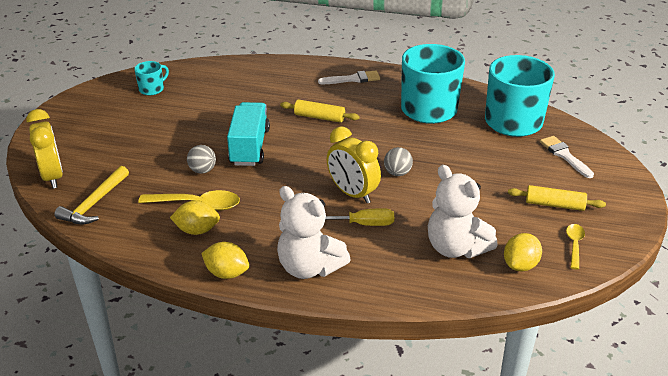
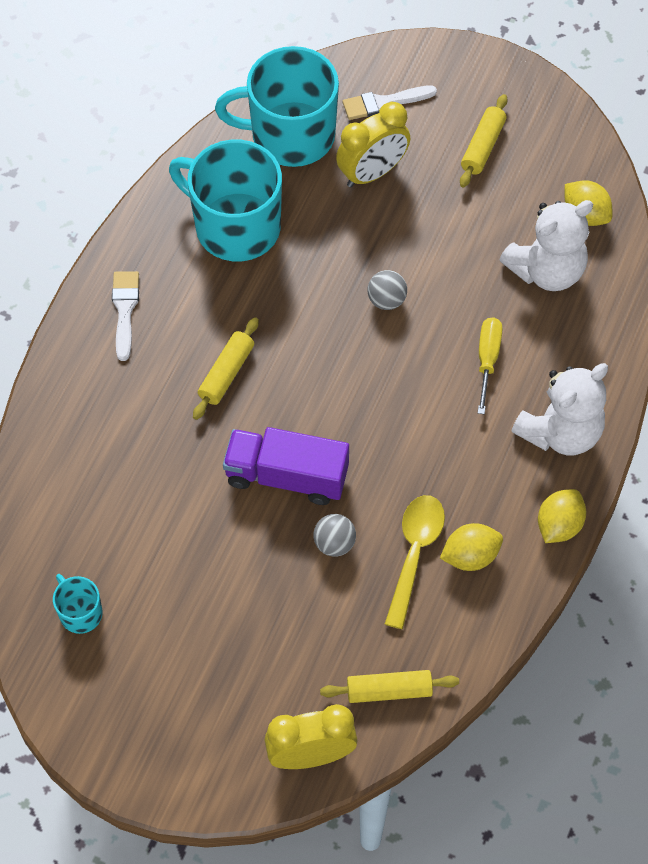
camera: 80 degrees left, 25 degrees up
yellow hammer [54,166,129,224] -> yellow rolling pin [320,670,459,703]
yellow lemon [170,200,220,235] -> yellow lemon turned 60 degrees clockwise [440,523,503,571]
turquoise truck [227,102,270,166] -> purple truck [223,427,349,505]
yellow clock [327,126,381,203] -> yellow clock moved to [336,102,410,187]
yellow spoon [566,224,585,270] -> none

